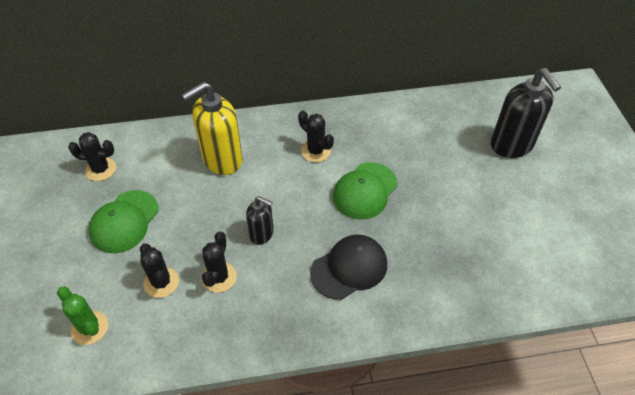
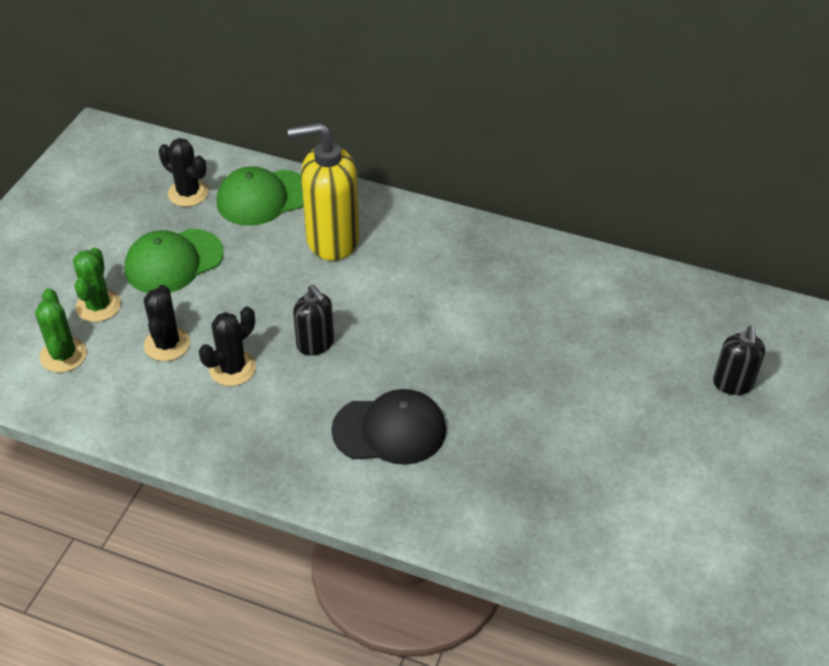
camera: 30 degrees right, 5 degrees down
black cactus [298,111,334,162] -> none
green cap [333,162,398,219] -> green cap moved to [216,166,303,226]
black soap dispenser [491,68,561,158] -> black soap dispenser [713,326,765,395], size x0.55
none -> green cactus [73,248,121,322]

